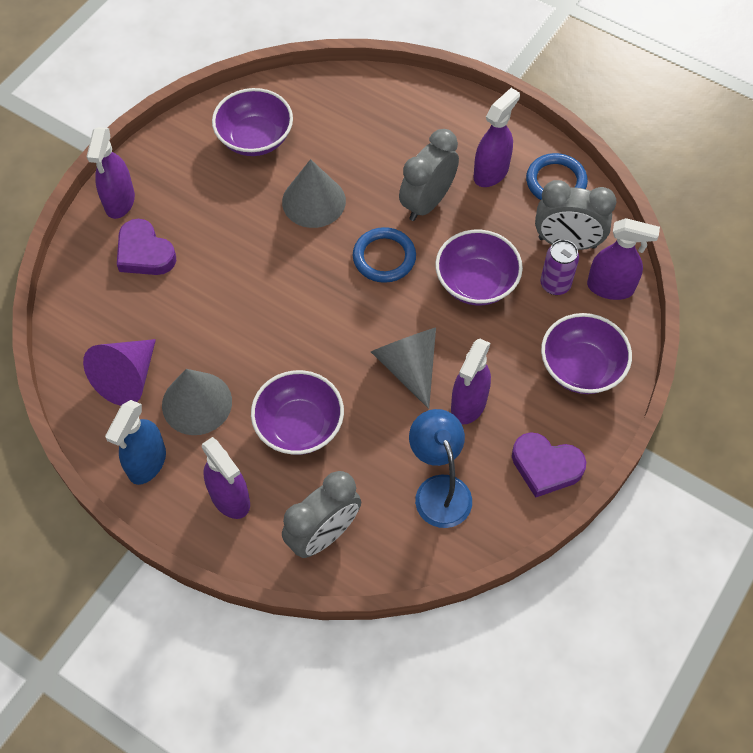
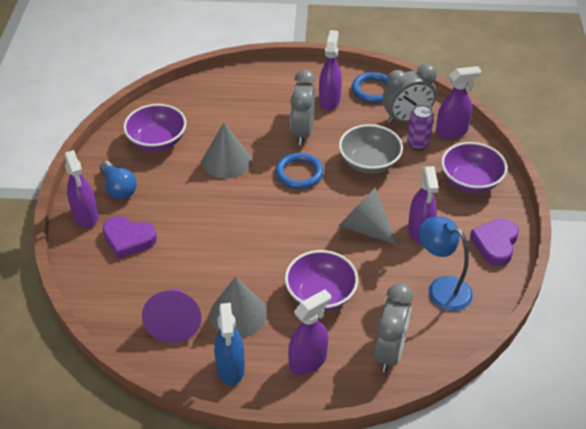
camera: 30 degrees left, 15 degrees down
purple spray bottle [202,437,250,519] -> purple spray bottle turned 60 degrees counterclockwise [288,289,331,375]
purple bowl [435,230,523,305] -> grey bowl [339,124,403,174]
purple heart [512,432,586,498] -> purple heart turned 120 degrees clockwise [470,218,519,266]
none -> blue light bulb [100,161,137,199]

